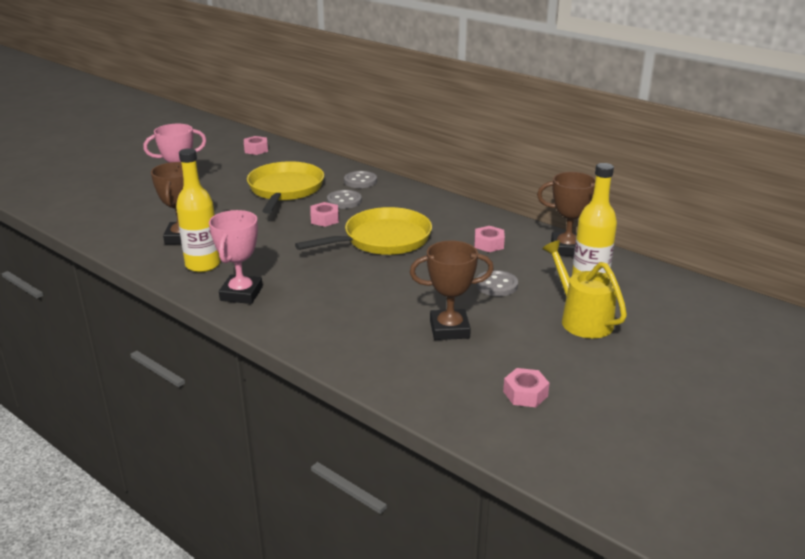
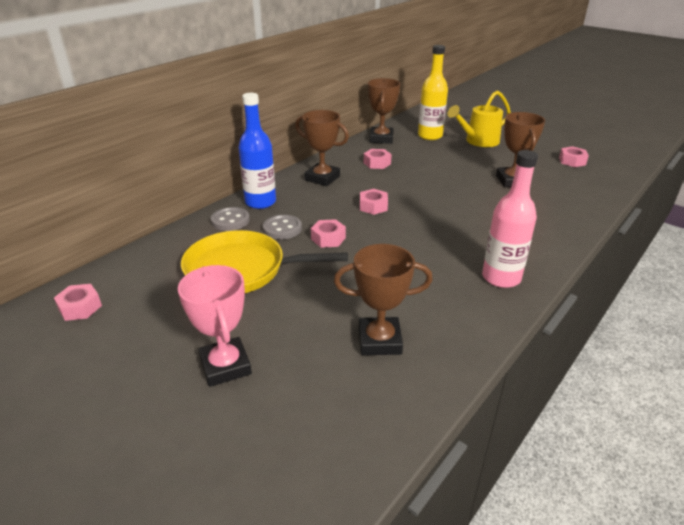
camera: 90 degrees left, 5 degrees up
yellow bottle [176,148,221,272] -> none
pink trophy [209,210,263,304] -> pink bottle [482,150,538,288]
yellow pan [295,207,432,255] -> pink nut [360,189,388,215]
grey button [476,270,518,296] -> none
none -> blue bottle [239,93,276,209]
none -> brown trophy [295,110,349,186]

